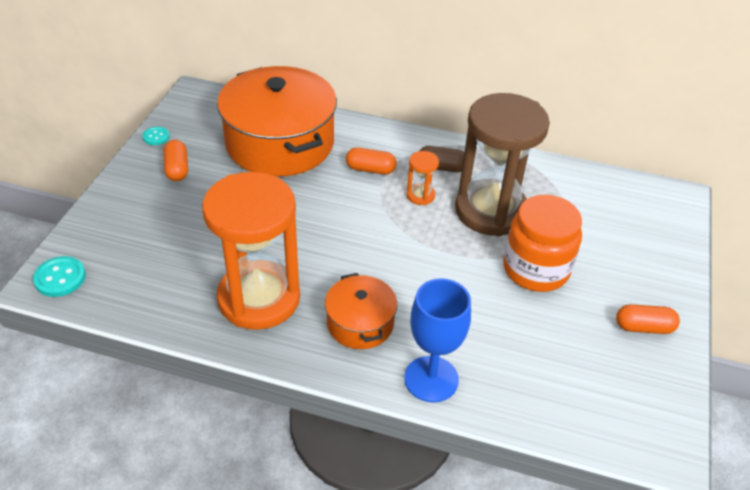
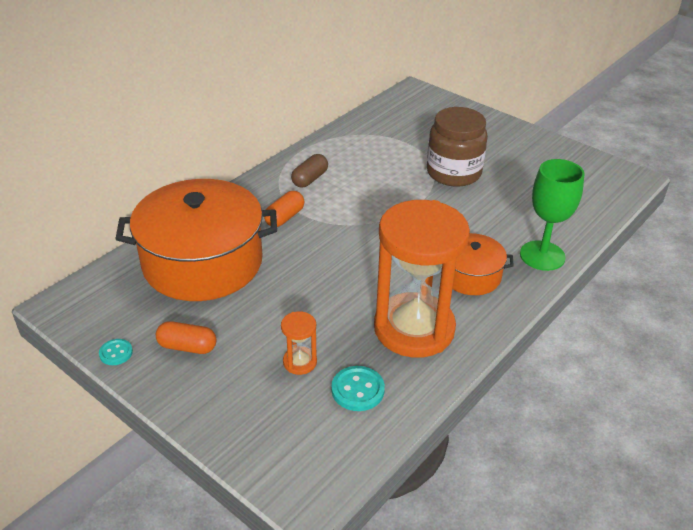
camera: 65 degrees left, 5 degrees down
turquoise button [33,256,86,297] -> turquoise button moved to [331,366,385,411]
blue goblet [404,278,471,403] -> green goblet [520,159,585,271]
orange hourglass [407,151,439,205] -> orange hourglass moved to [281,311,317,375]
brown hourglass [455,93,550,236] -> none
orange jar [503,195,582,292] -> brown jar [427,107,488,187]
orange capsule [616,304,680,334] -> none

